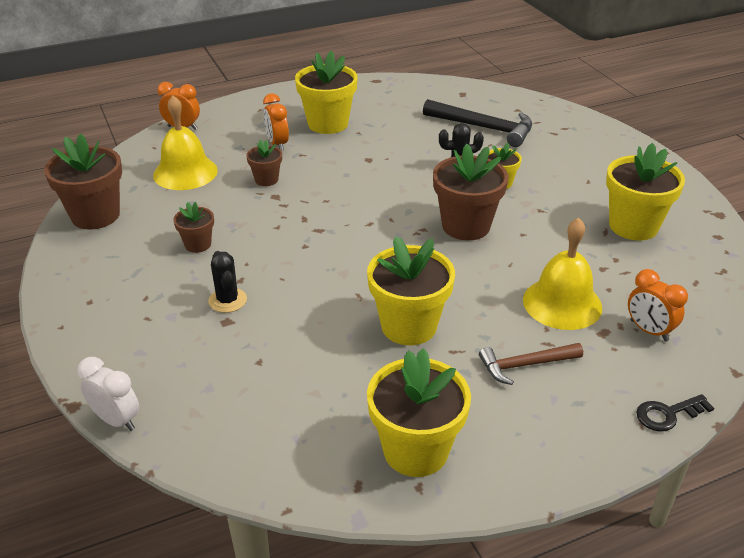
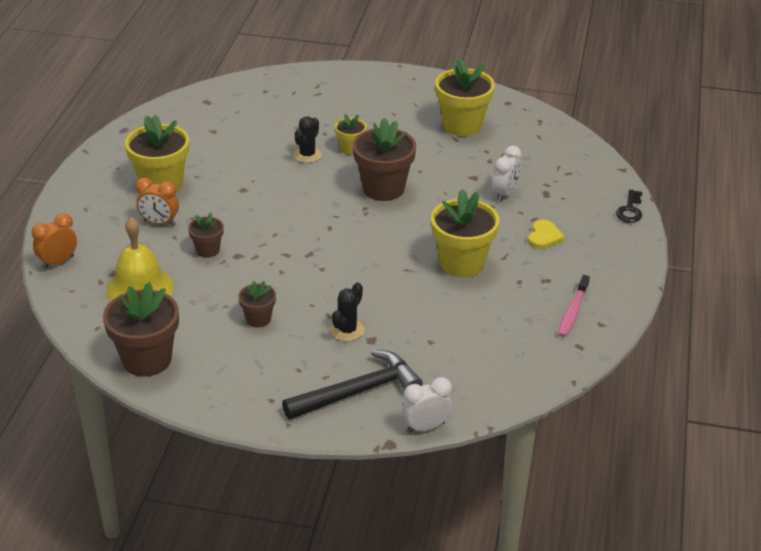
camera: 55 degrees left, 0 degrees up
black cactus [208,251,247,313] -> black cactus turned 75 degrees counterclockwise [331,282,365,341]
yellow flower pot [367,348,471,477] -> pink toothbrush [558,275,590,337]
black hammer [423,99,532,147] -> black hammer moved to [282,350,423,419]
brown hammer [479,343,583,385] -> yellow heart [528,219,565,249]
yellow bell [523,218,602,330] -> white clock [493,146,521,201]
orange clock [628,269,688,342] -> none

